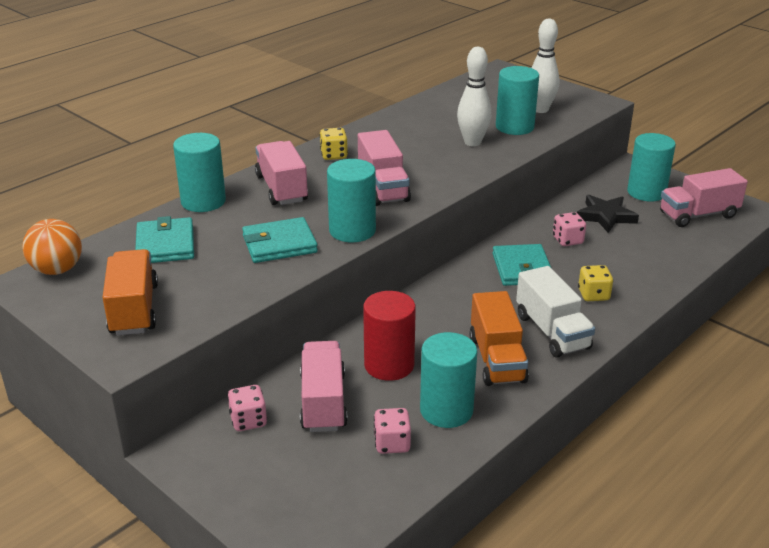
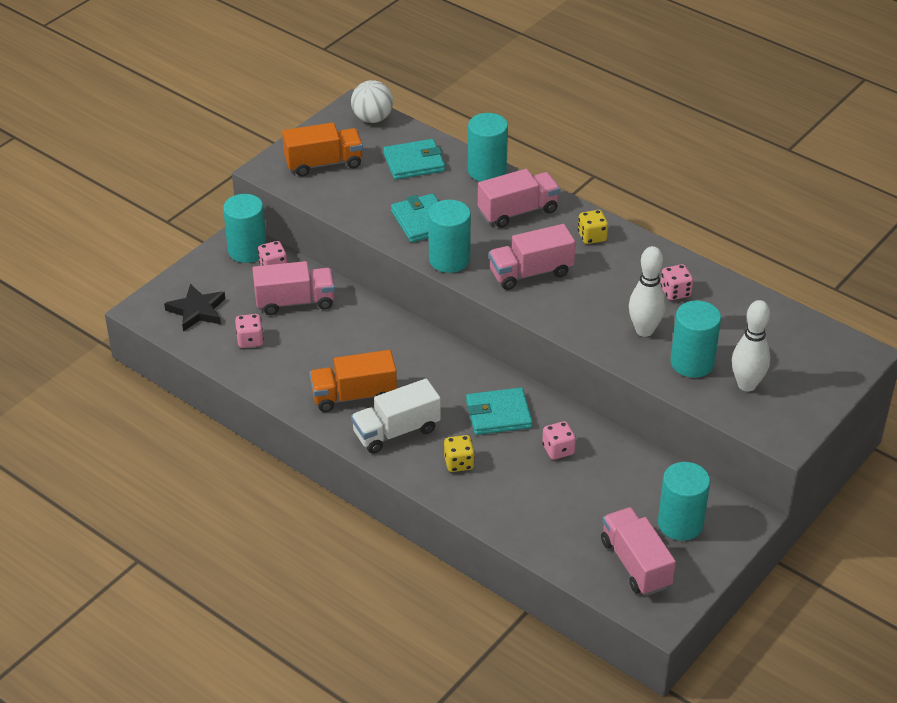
camera: 85 degrees right, 10 degrees up
orange ball [22,219,82,275] -> white ball [351,80,393,123]
red cylinder [363,291,416,381] -> none
turquoise cylinder [420,332,477,428] -> turquoise cylinder moved to [223,194,267,263]
black star [577,195,639,233] -> black star moved to [164,284,225,332]
none -> pink dice [660,264,693,300]

